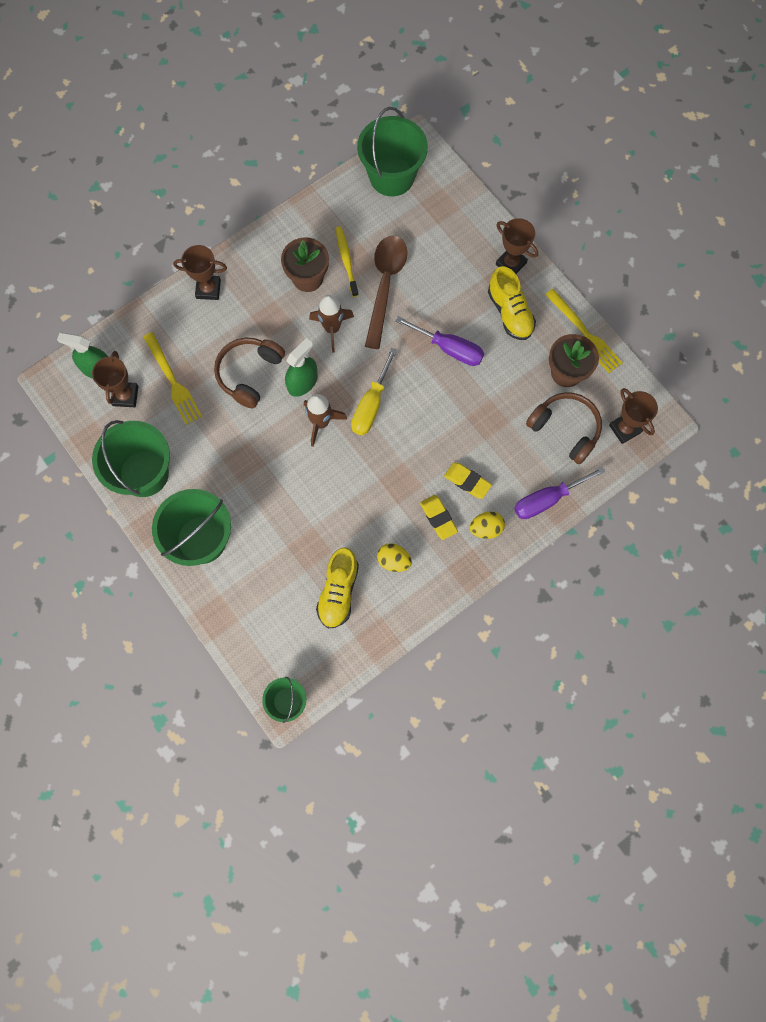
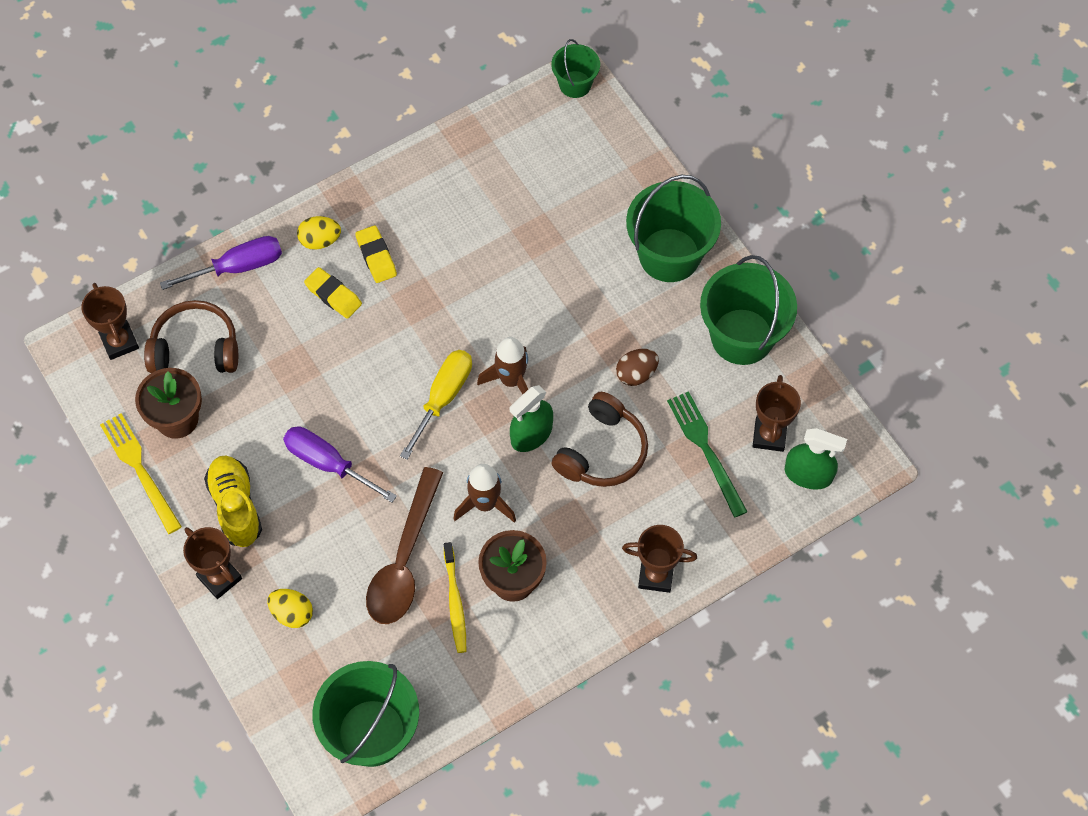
camera: 175 degrees left, 10 degrees down
yellow fork [143,332,202,425] -> green fork [667,391,748,518]
yellow shoe [316,548,359,628] -> none
yellow egg [377,543,412,572] -> yellow egg moved to [267,589,313,628]
brown headphones [526,392,602,464] -> brown headphones turned 135 degrees clockwise [144,300,238,373]
none -> brown egg [616,349,659,386]

